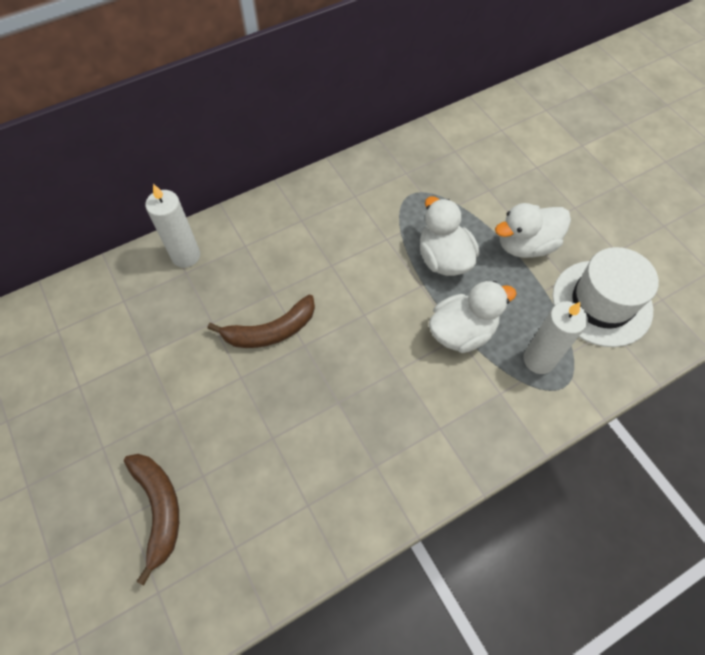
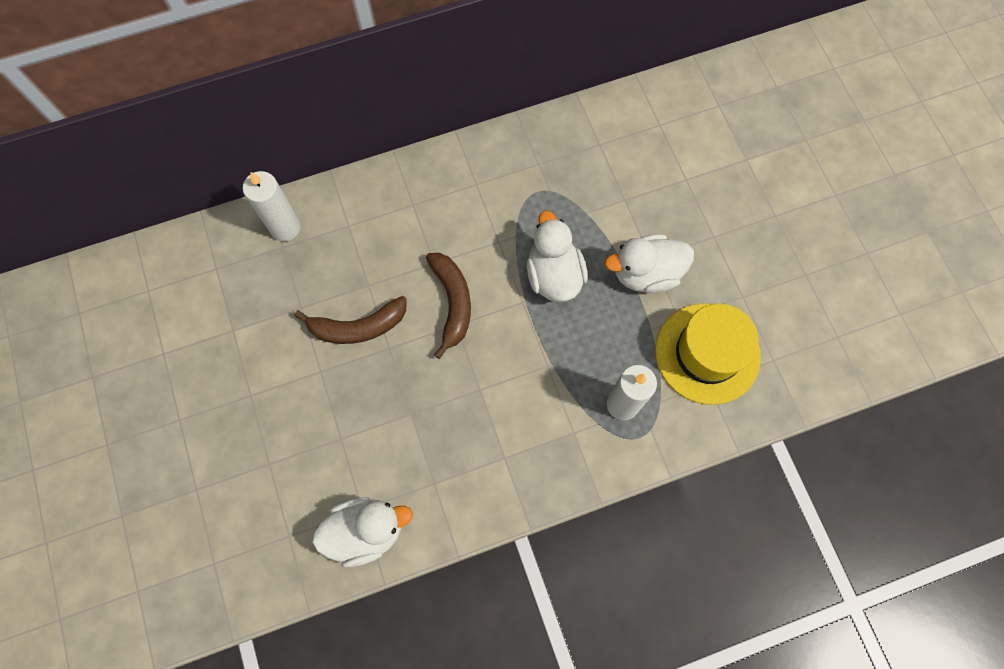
camera: 10 degrees right, 10 degrees up
brown banana [124,454,179,585] -> brown banana moved to [426,253,471,359]
white duck [429,281,516,353] -> white duck moved to [312,497,413,567]
white hat [552,247,659,347] -> yellow hat [655,304,761,405]

